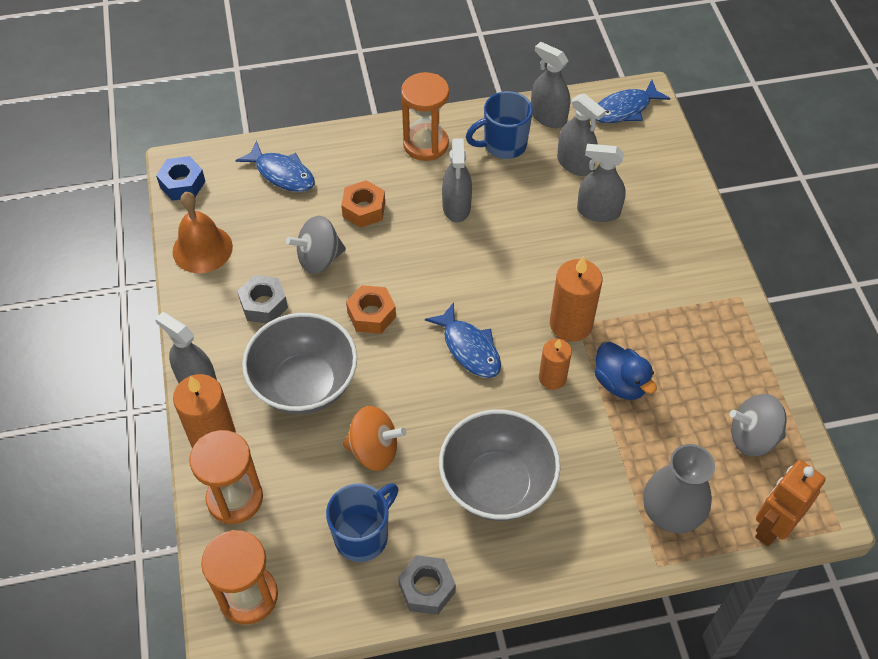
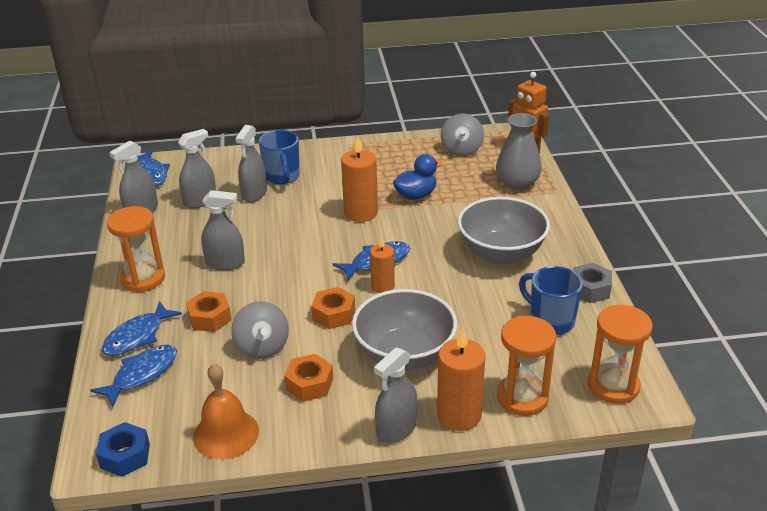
camera: 85 degrees left, 20 degrees down
grey nut [238,275,288,323] -> orange nut [284,354,333,402]
orange spinning top [343,406,406,471] -> none
blue mug [466,91,533,159] -> blue mug moved to [259,130,300,184]
orange candle [539,339,572,390] -> orange candle moved to [370,236,395,293]
none -> blue fish [101,301,182,356]

